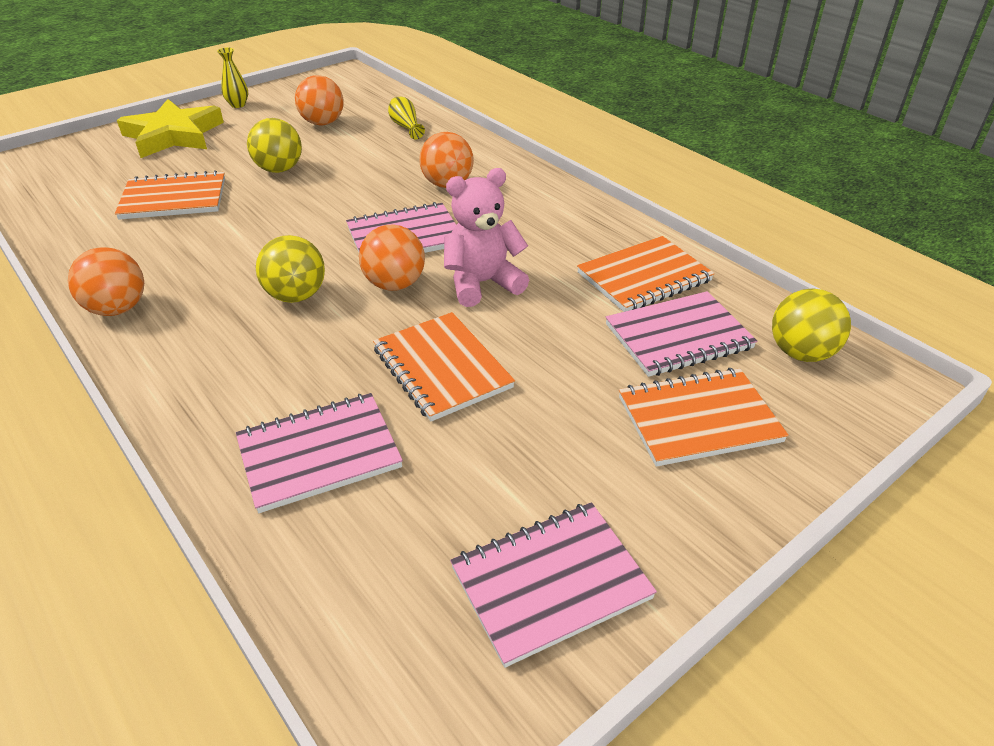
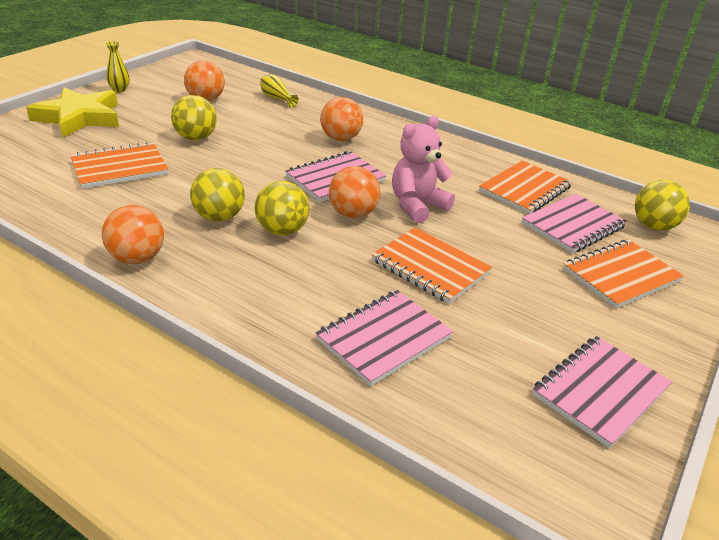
camera: 20 degrees left, 5 degrees down
none -> yellow ball [190,168,245,222]

